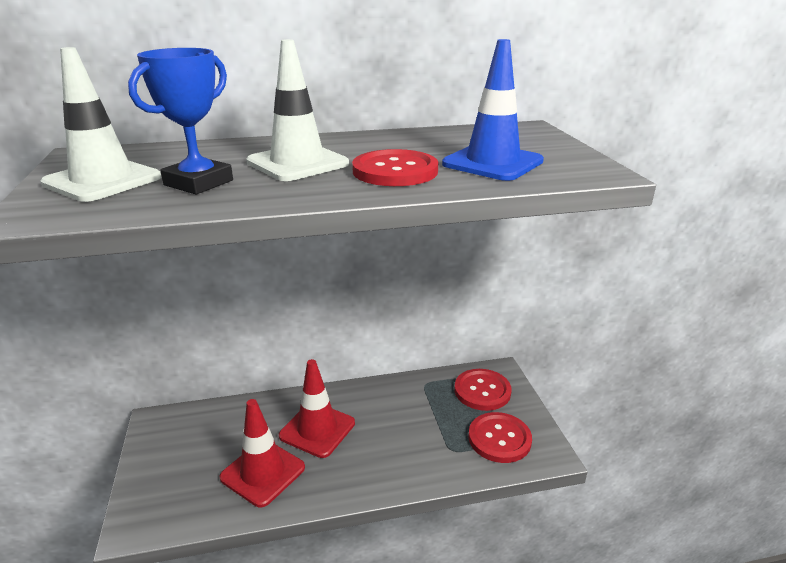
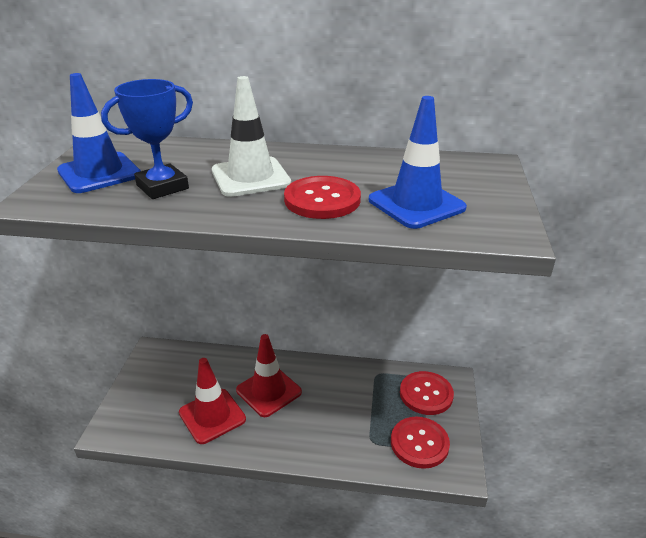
camera: 20 degrees right, 5 degrees up
white traffic cone [40,47,161,202] -> blue traffic cone [57,73,141,193]

